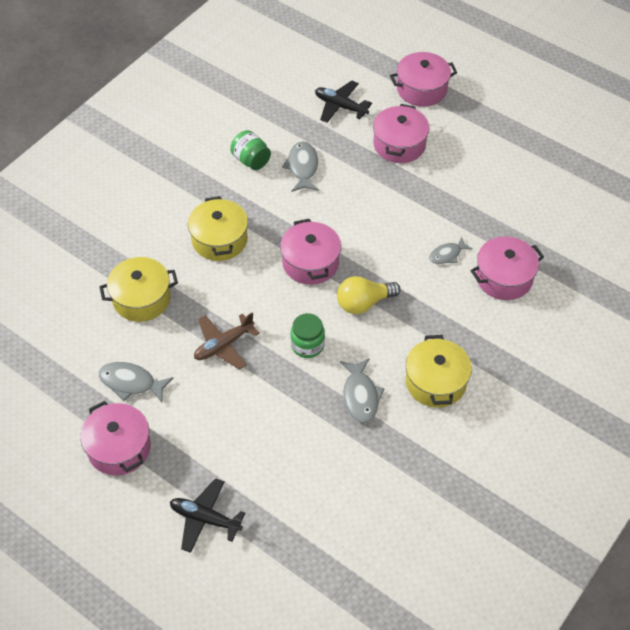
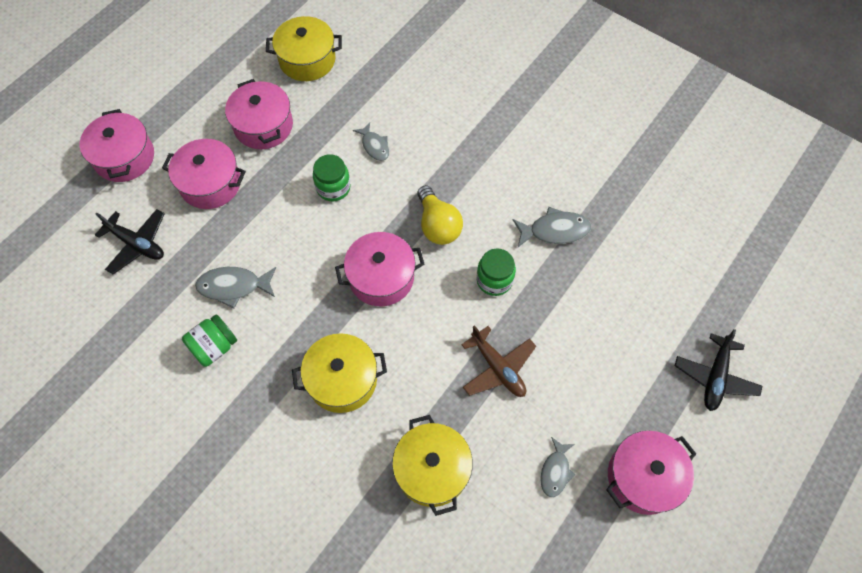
camera: 90 degrees left, 10 degrees up
grey fish [99,362,174,403] -> grey fish [540,437,576,497], size x0.67
black plane [315,81,372,123] -> black plane turned 90 degrees counterclockwise [95,209,165,274]
yellow pot [406,335,472,408] -> yellow pot moved to [266,16,342,81]
pink pot [470,236,544,300] -> pink pot moved to [225,79,293,149]
none -> green jar [313,154,351,202]

